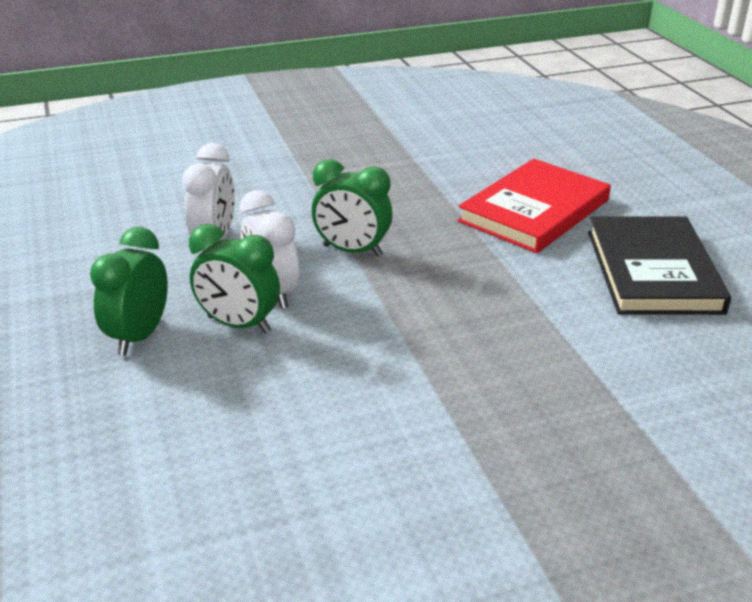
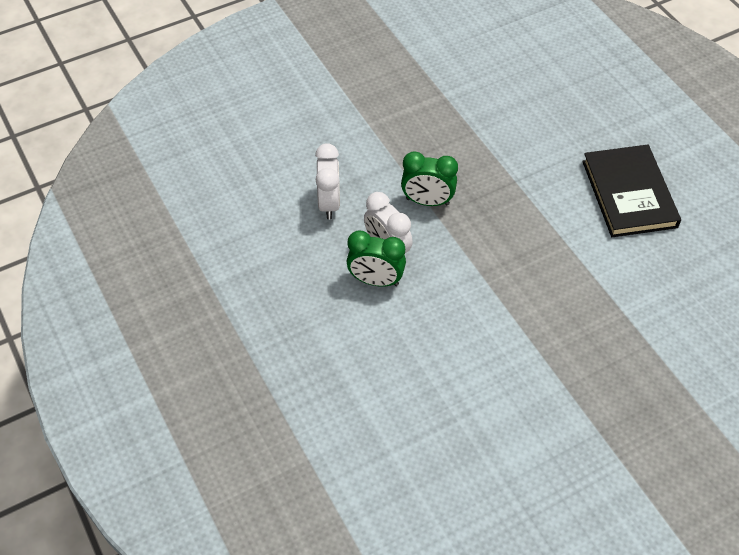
camera: 10 degrees left, 20 degrees up
green clock [90,227,168,355] -> none
red book [458,159,611,253] -> none

